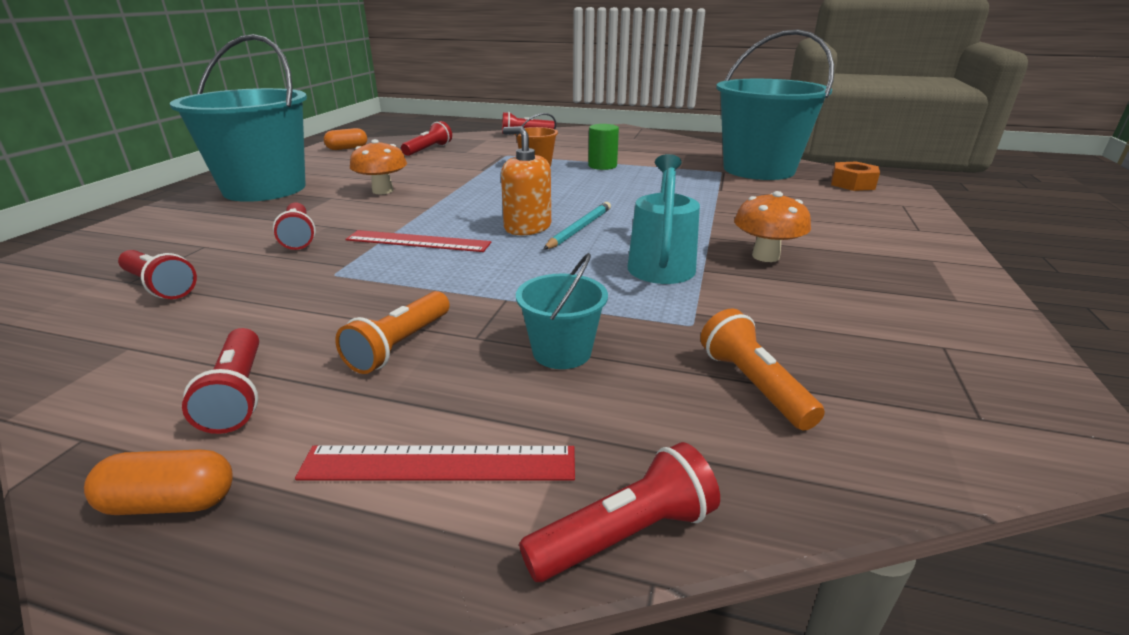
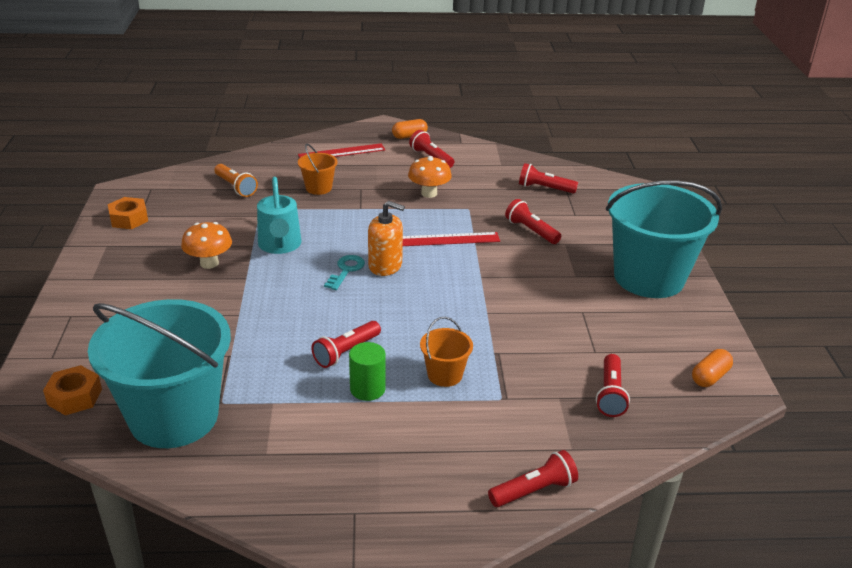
camera: 160 degrees right, 5 degrees up
orange flashlight [335,291,450,374] -> none
orange mushroom [350,139,407,194] -> orange mushroom moved to [408,156,452,198]
turquoise bucket [516,253,608,369] -> orange bucket [298,144,338,195]
red flashlight [519,442,720,582] -> red flashlight moved to [312,321,381,368]
turquoise pencil [543,202,611,250] -> turquoise key [324,255,365,290]
none -> orange nut [108,197,148,229]

